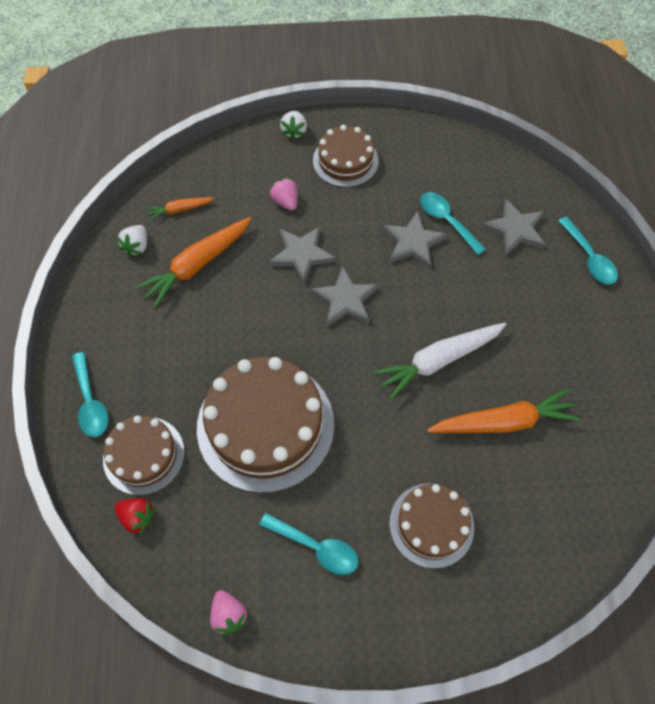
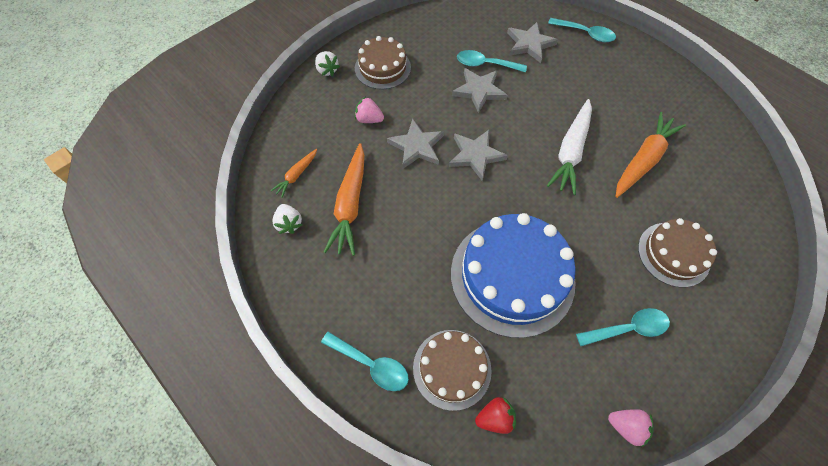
camera: 40 degrees left, 0 degrees up
brown cake [197,357,334,493] -> blue cake [451,213,576,338]

